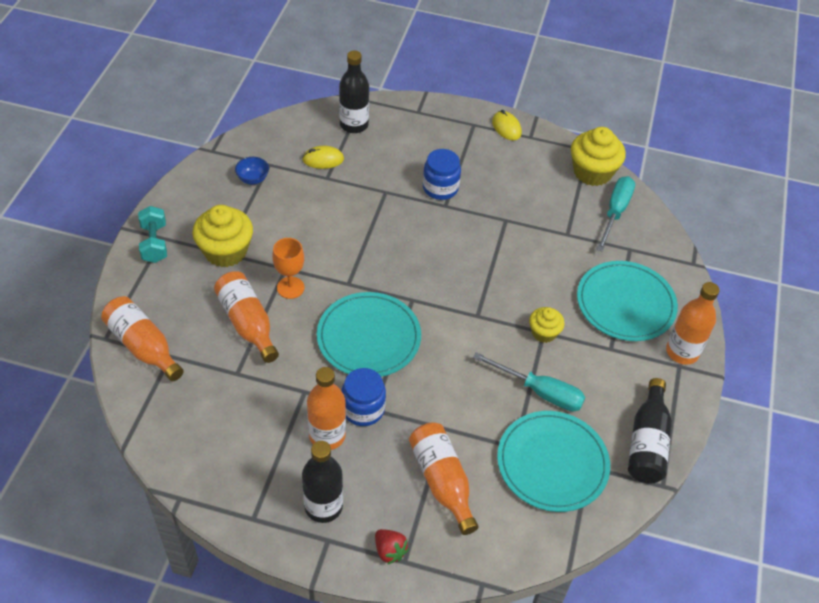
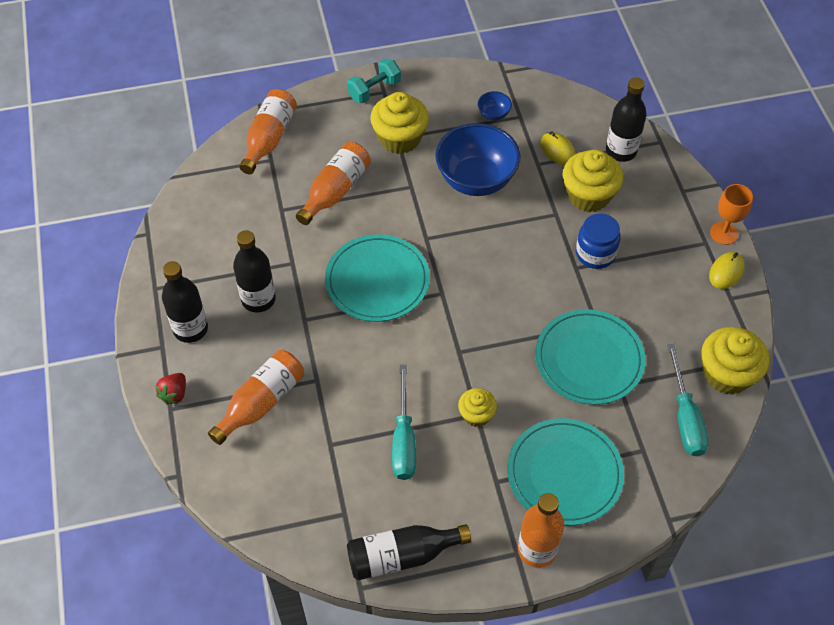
camera: 65 degrees right, 5 degrees up
orange goblet [272,238,304,299] -> orange goblet moved to [710,184,753,245]
orange bottle [307,367,346,450] -> black bottle [233,230,276,312]
blue jar [342,368,386,426] -> none
turquoise plate [497,411,610,512] -> turquoise plate moved to [535,309,645,405]
turquoise screwdriver [596,176,635,252] -> turquoise screwdriver turned 90 degrees clockwise [667,344,709,456]
none -> blue bowl [435,123,521,196]
none -> yellow cupcake [563,149,623,212]

